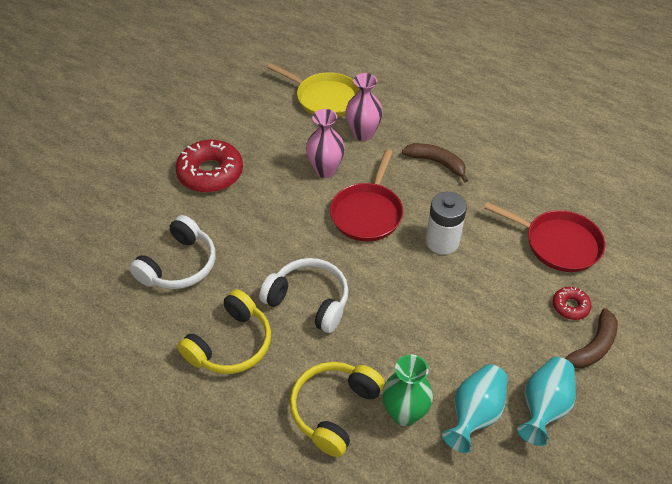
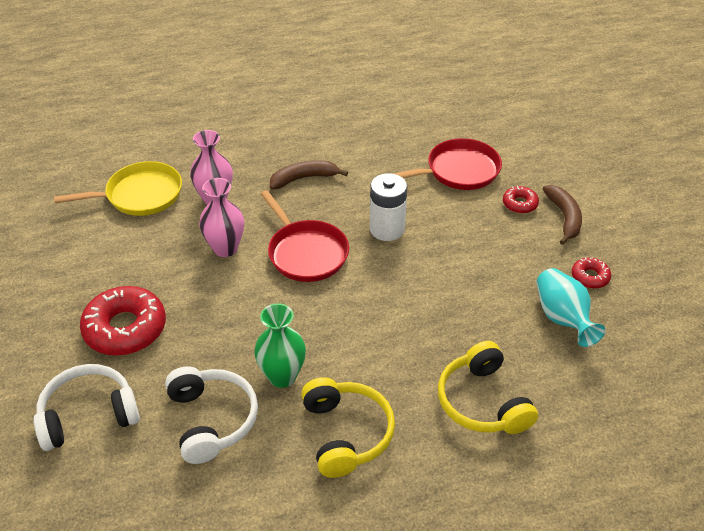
camera: 50 degrees left, 5 degrees down
white headphones [259,258,349,333] -> white headphones moved to [33,364,140,451]
green vase [382,354,433,426] -> green vase moved to [254,303,306,388]
turquoise vase [517,357,576,446] -> red donut [572,257,611,289]

